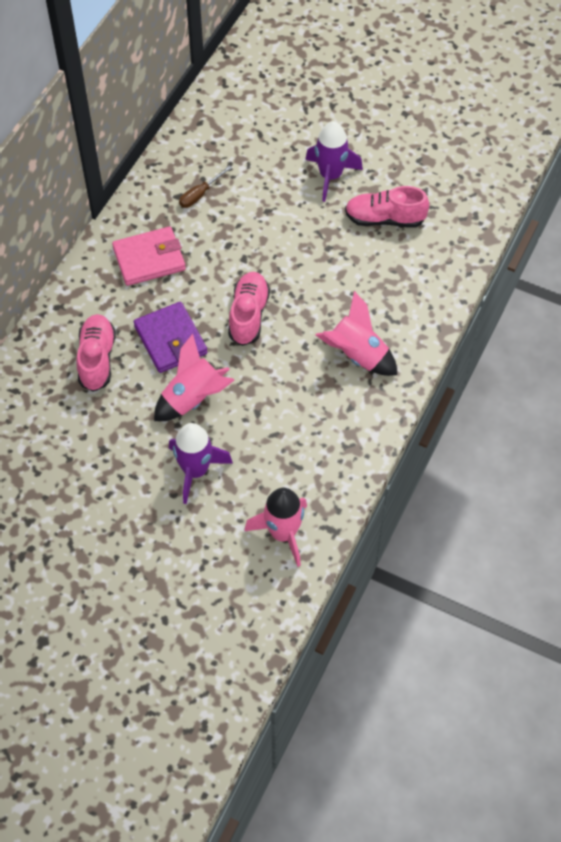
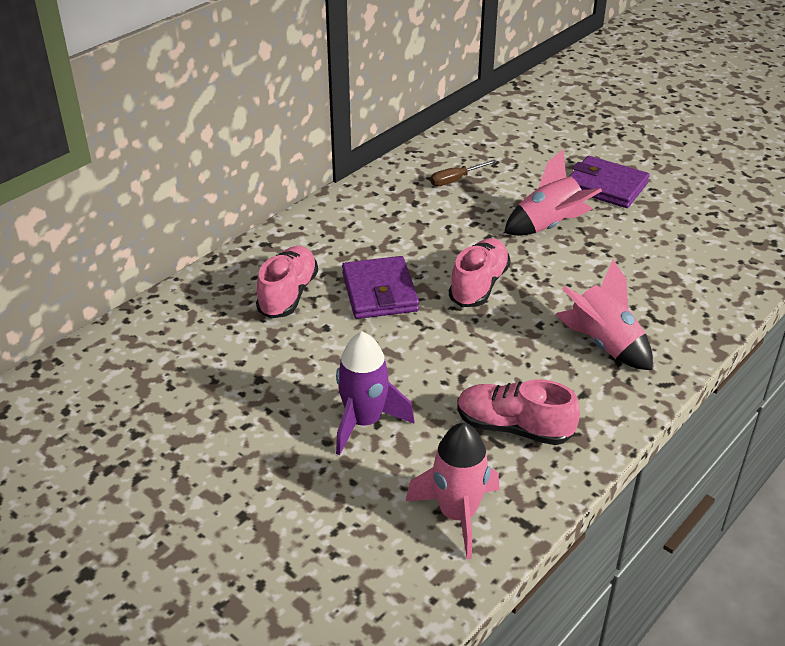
camera: 15 degrees right, 20 degrees down
pink wallet [112,226,186,286] -> none
pink rocket [154,334,234,421] -> pink rocket moved to [504,149,602,236]
purple rocket [305,121,363,202] -> purple wallet [570,156,650,208]
pink shoe [345,186,429,228] -> pink shoe moved to [457,379,580,445]

